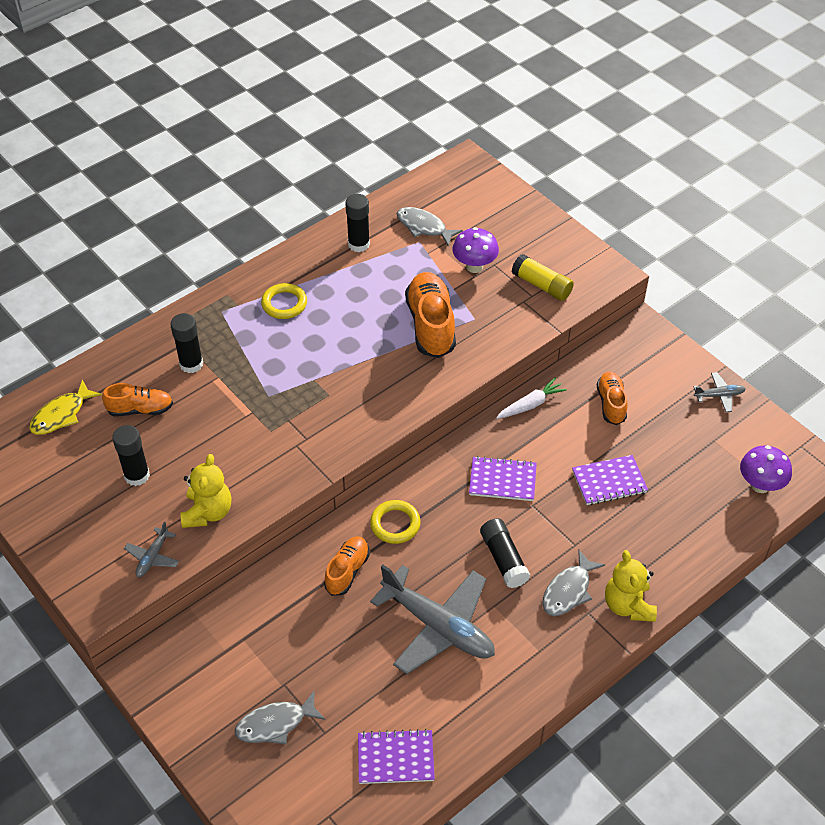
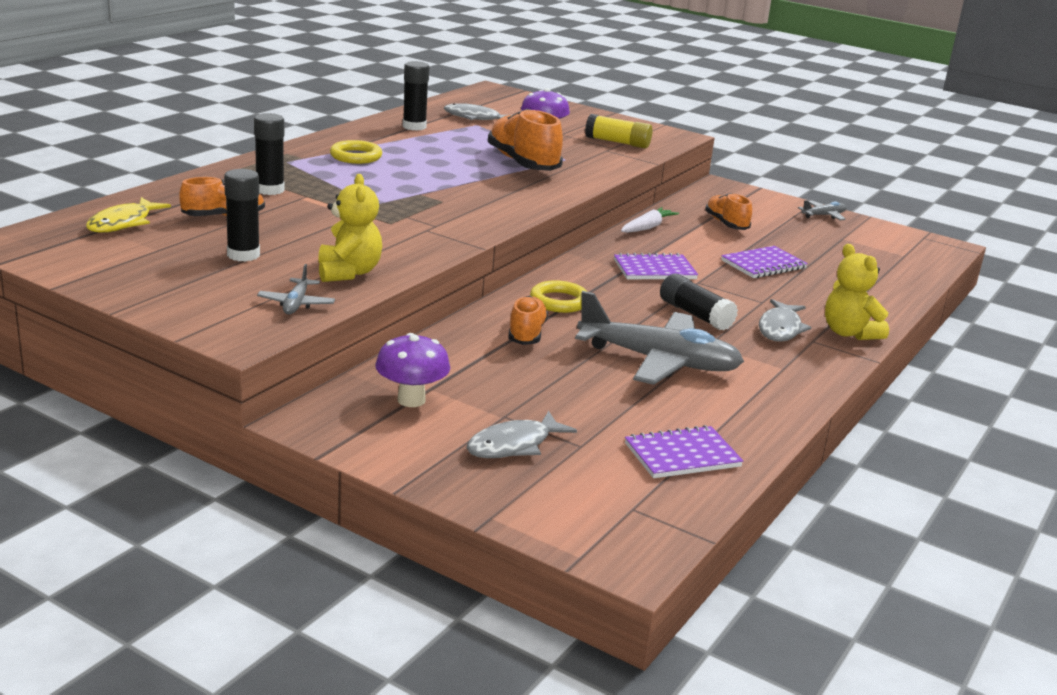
camera: 20 degrees left, 25 degrees down
purple mushroom [740,445,792,493] -> purple mushroom moved to [375,333,450,407]

